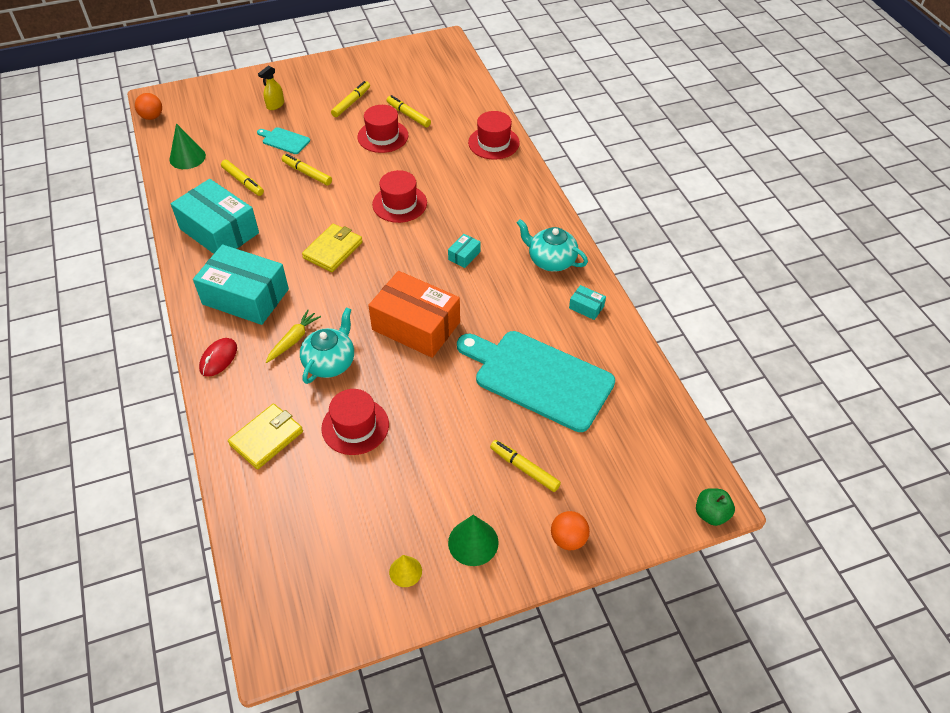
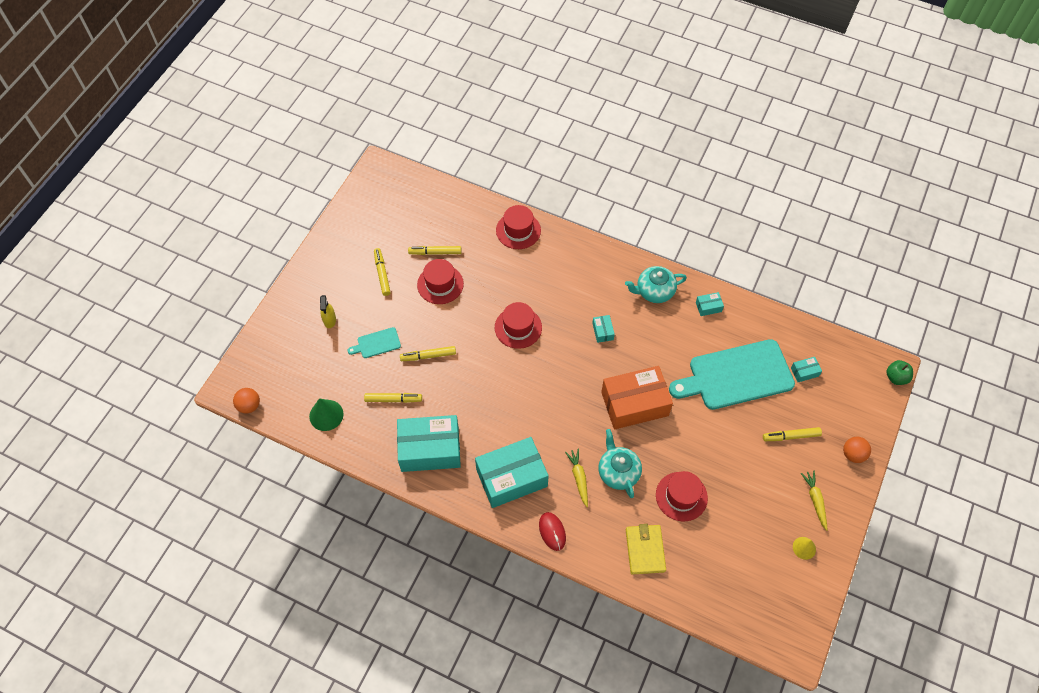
camera: 45 degrees left, 10 degrees up
yellow wallet [302,224,363,272] -> none
green cone [448,515,499,566] -> yellow carrot [801,471,828,531]
none -> turquoise box [791,357,822,382]

